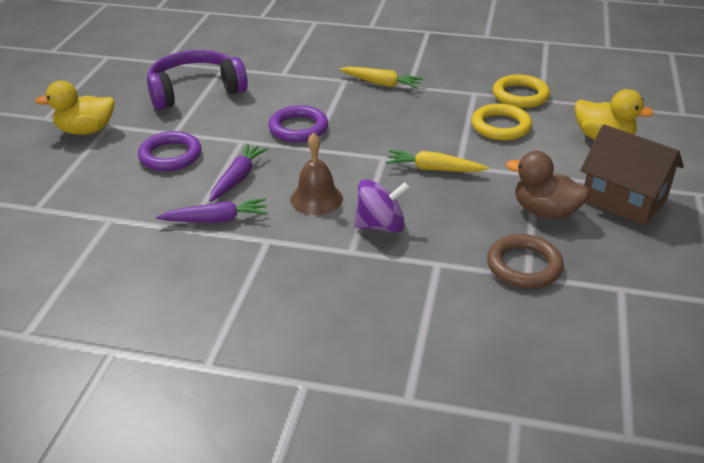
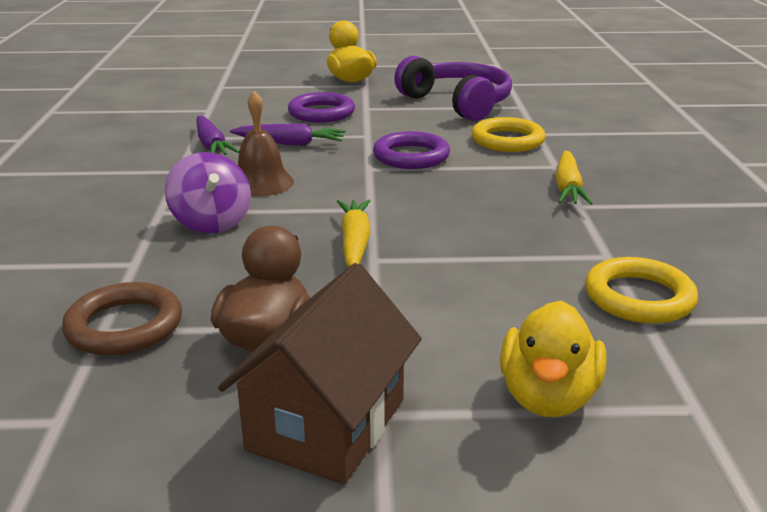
camera: 75 degrees right, 10 degrees down
yellow ring [471,104,532,140] -> yellow ring moved to [471,117,546,152]

